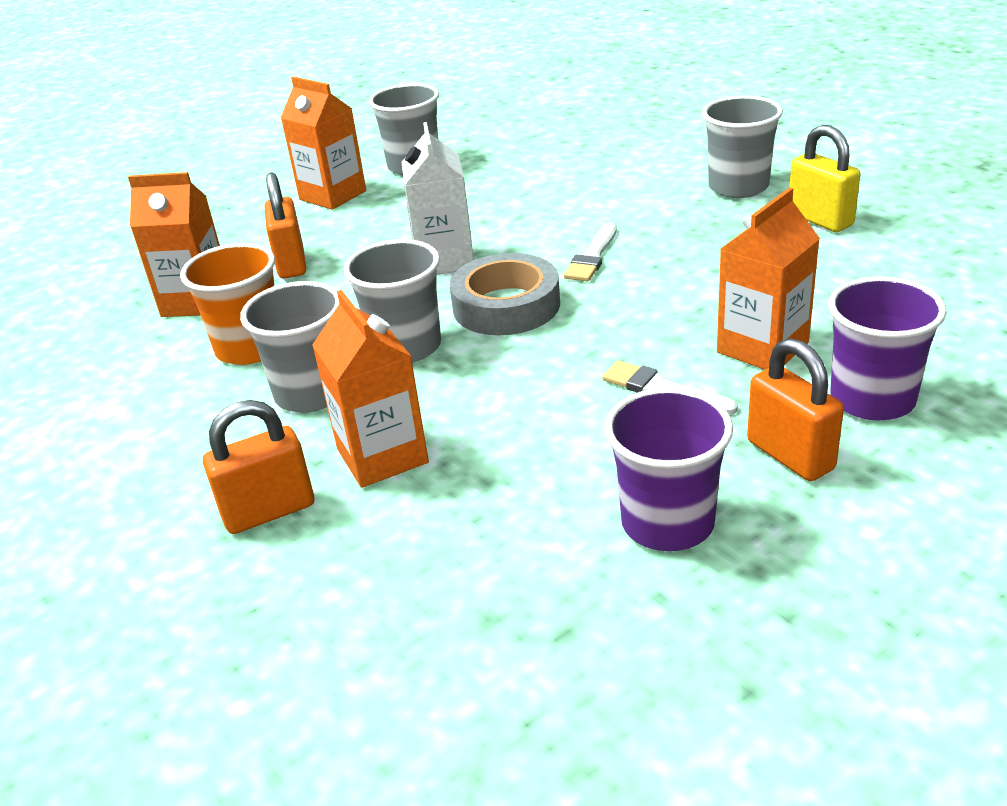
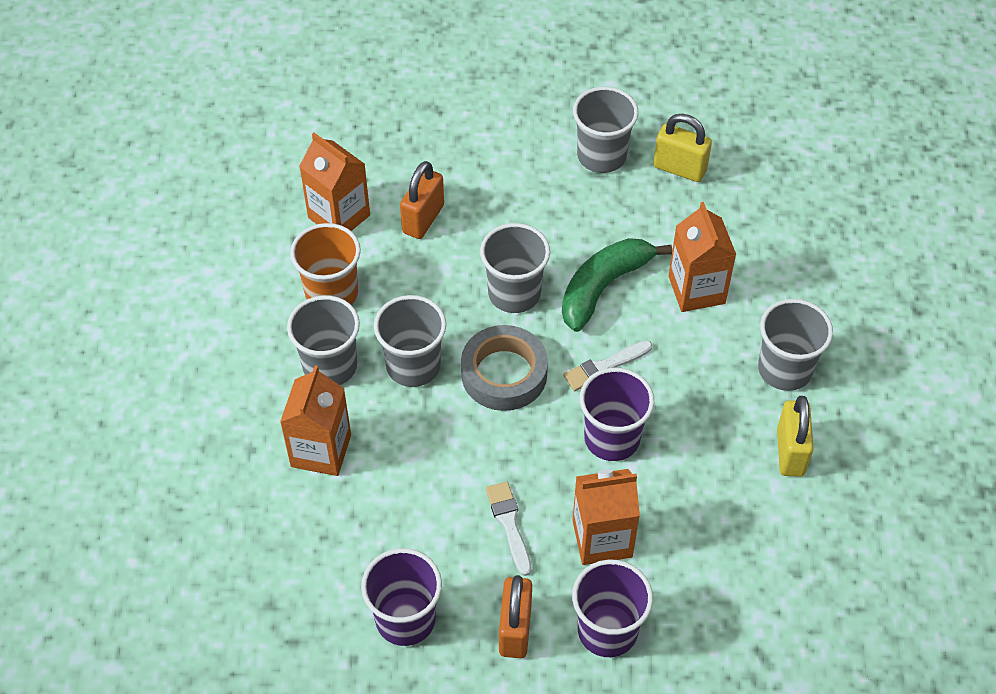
camera: 35 degrees right, 20 degrees up
orange padlock [203,400,314,534] -> none
orange carton [281,76,366,210] -> orange carton moved to [668,202,736,312]
white carton [401,122,474,275] -> grey cup [480,223,550,313]
none -> green banana [562,238,672,332]
none -> purple cup [580,368,654,461]
none -> yellow padlock [653,114,712,182]

